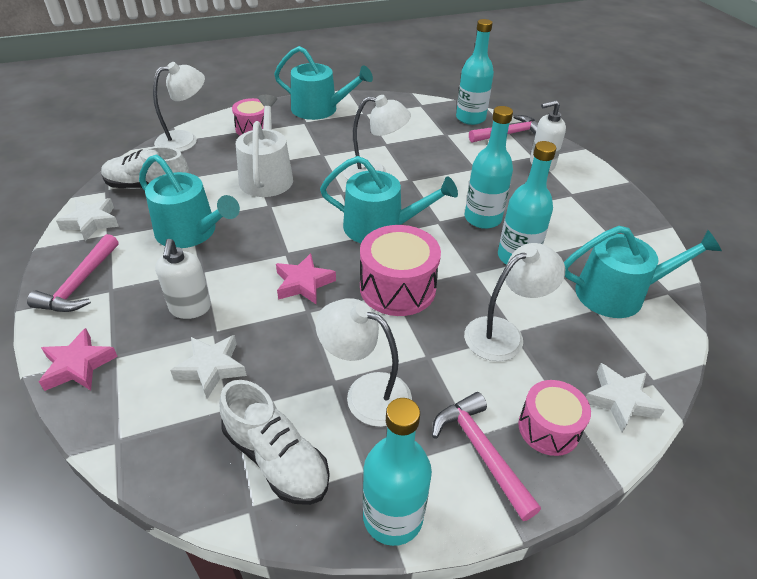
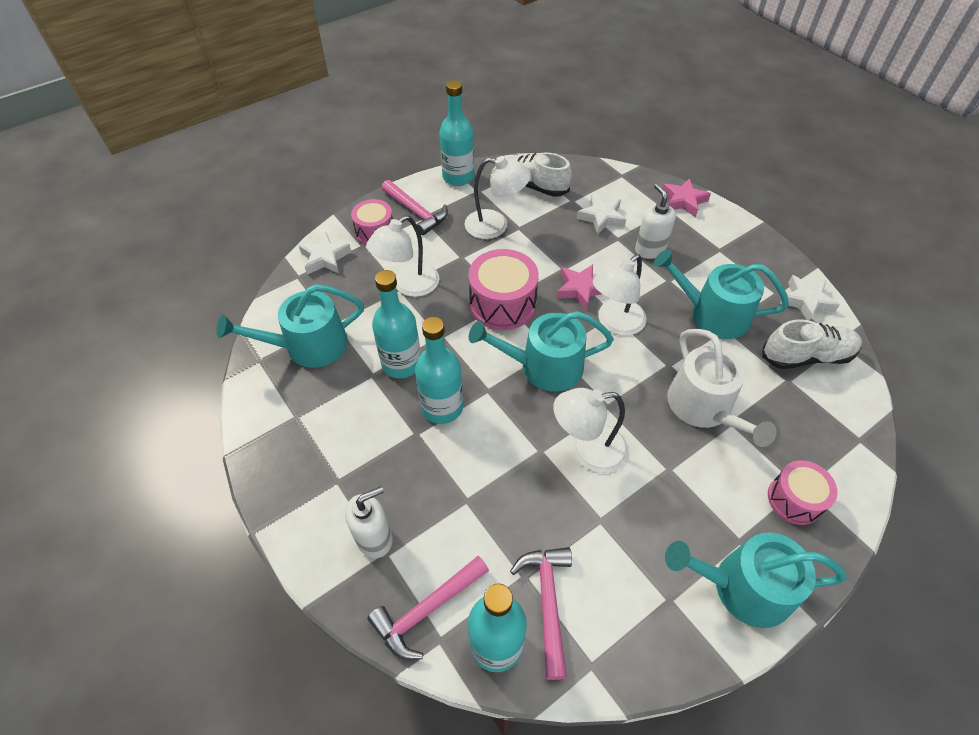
camera: 165 degrees right, 10 degrees up
pink hammer [27,234,118,312] -> pink hammer moved to [510,547,572,680]
white lamp [153,62,205,152] -> white lamp moved to [593,254,647,336]

